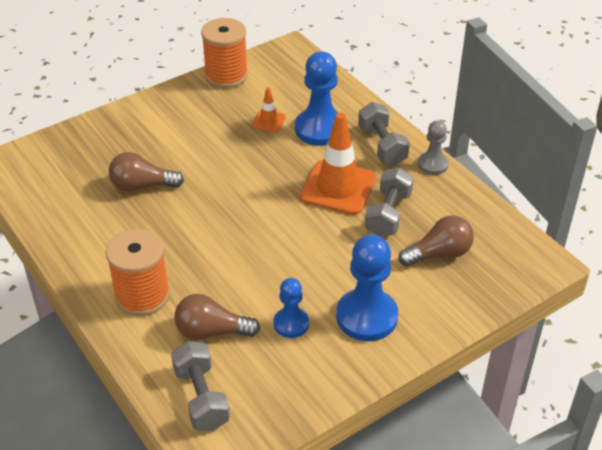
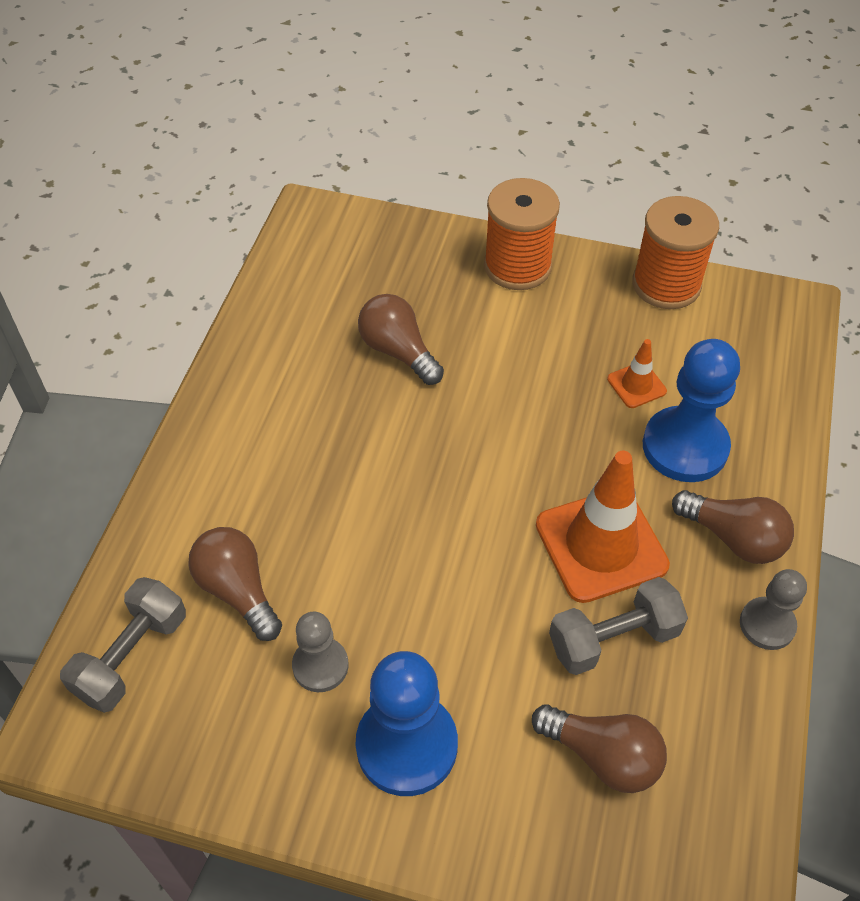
camera: 50 degrees right, 10 degrees up
orange spool [106,229,170,316] -> orange spool moved to [484,178,560,290]
blue pawn [273,278,309,338] -> grey pawn [292,612,349,692]
grey dumbbell [358,102,410,165] -> brown light bulb [672,490,794,564]

